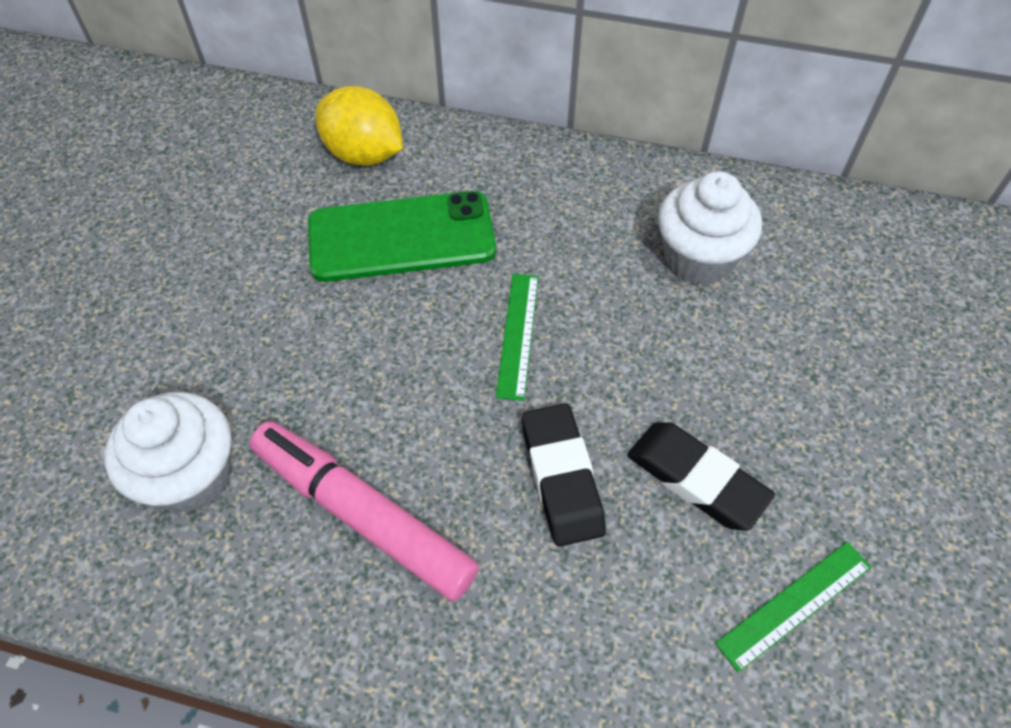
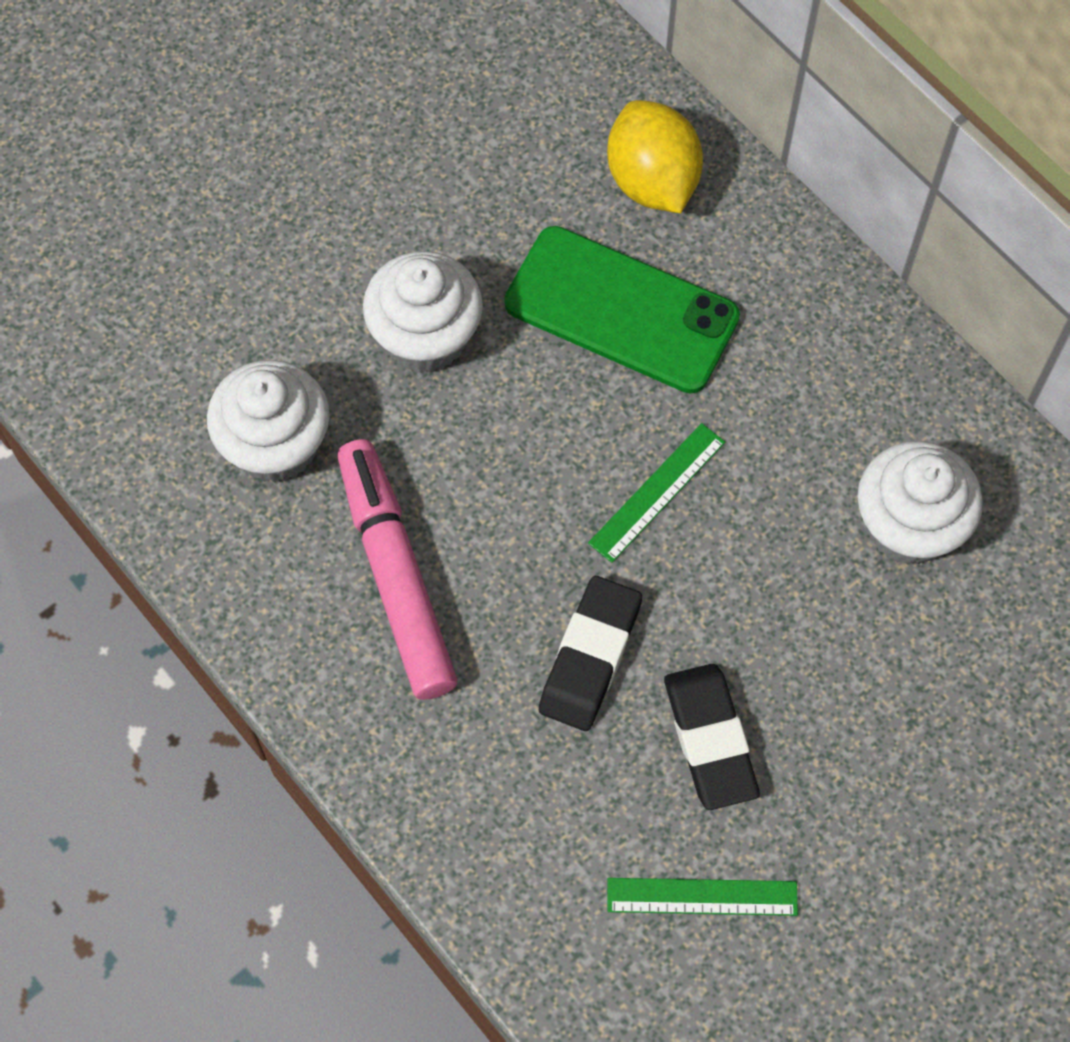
camera: 35 degrees right, 10 degrees up
none -> white cupcake [363,251,483,373]

